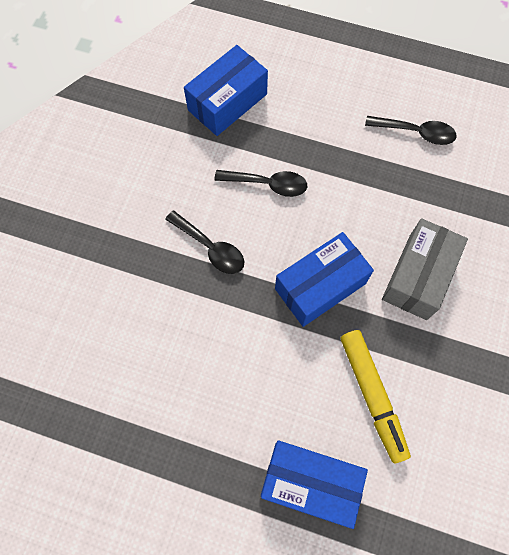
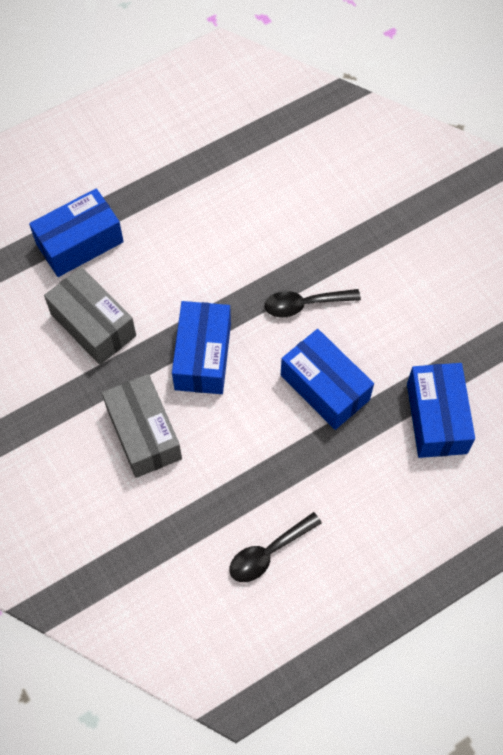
camera: 130 degrees right, 5 degrees down
black spoon [214,170,307,197] -> blue box [281,329,374,430]
yellow marker [340,330,411,463] -> grey box [44,267,136,365]

